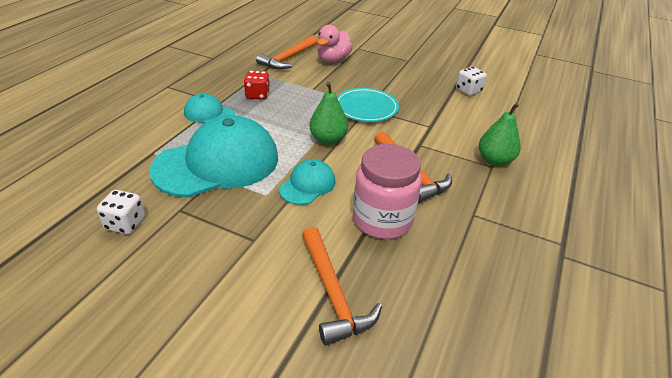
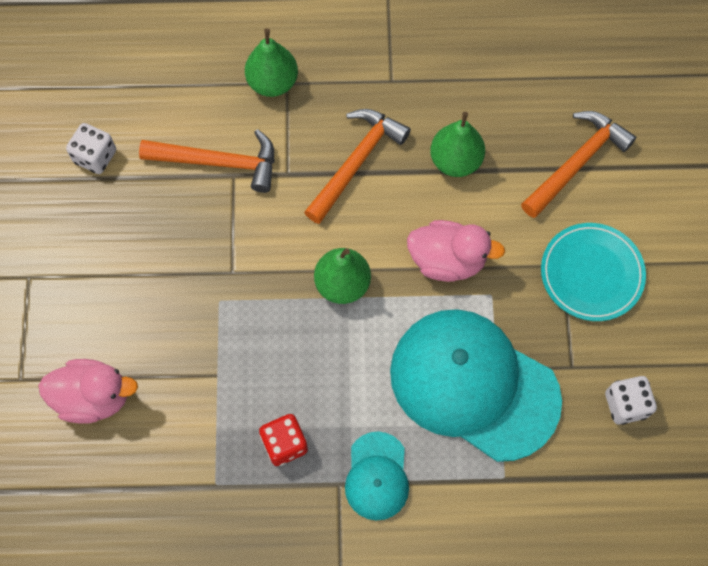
camera: 115 degrees left, 30 degrees up
orange hammer [256,35,318,69] -> orange hammer moved to [139,129,274,193]
turquoise cap [279,159,335,205] -> pink duck [407,220,505,282]
turquoise plate [337,88,399,122] -> turquoise plate moved to [541,223,646,321]
pink jar [353,144,422,239] -> green pear [430,112,485,177]

